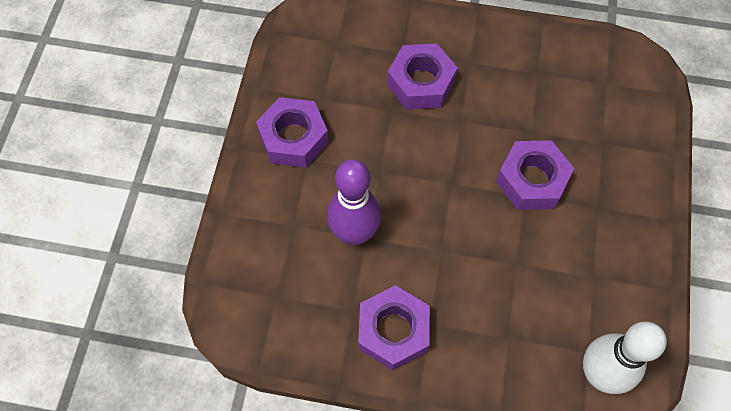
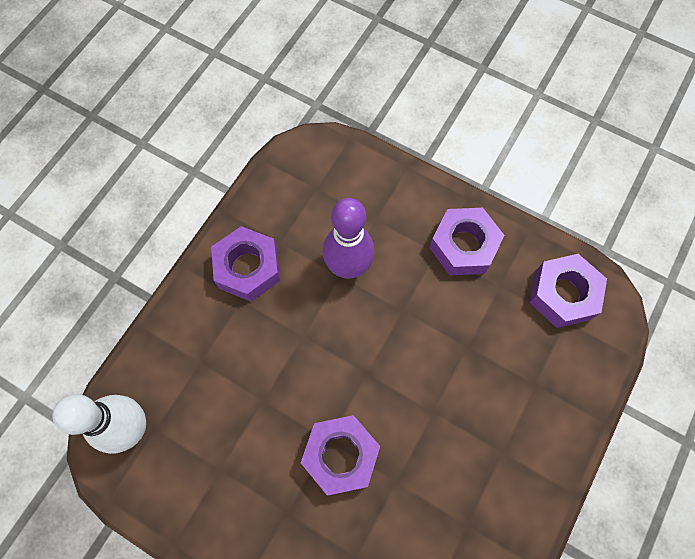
camera: 110 degrees right, 5 degrees up
purple nut [387,43,458,110] -> purple nut moved to [529,254,607,328]

